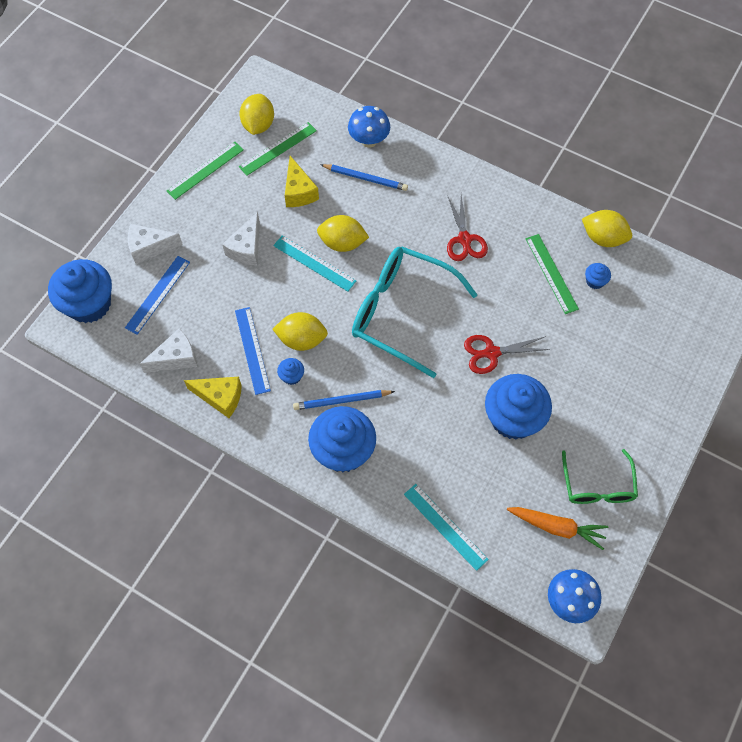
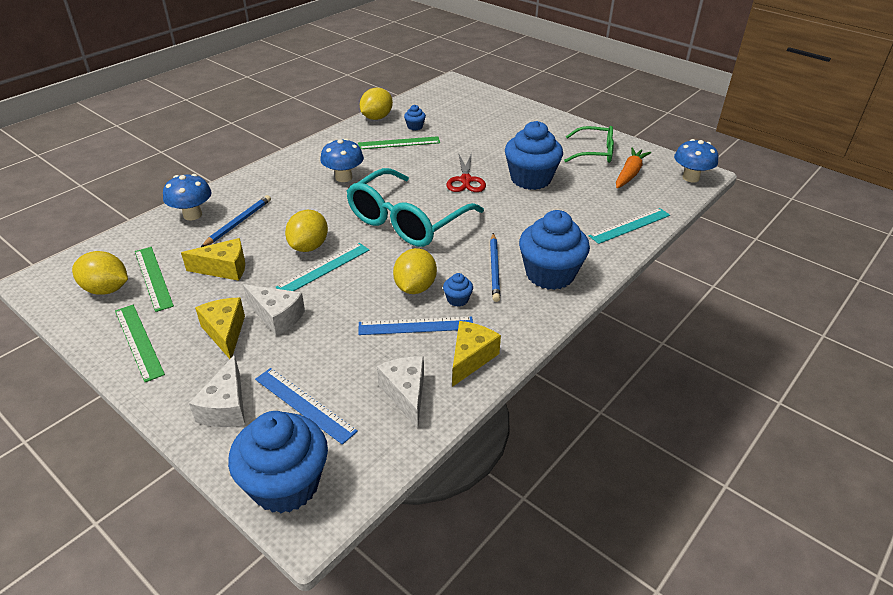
camera: 80 degrees left, 25 degrees down
red scissors [447,195,488,261] -> blue mushroom [320,138,364,182]
none -> yellow cheese [195,298,245,359]

